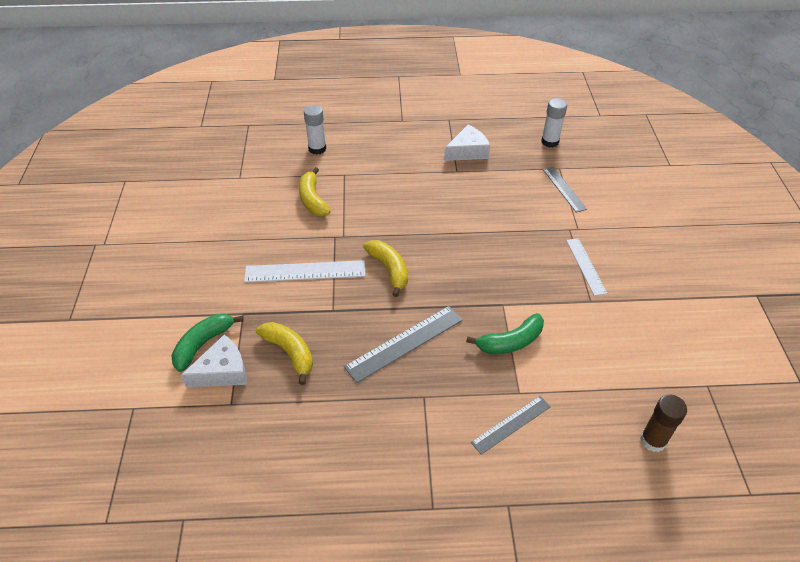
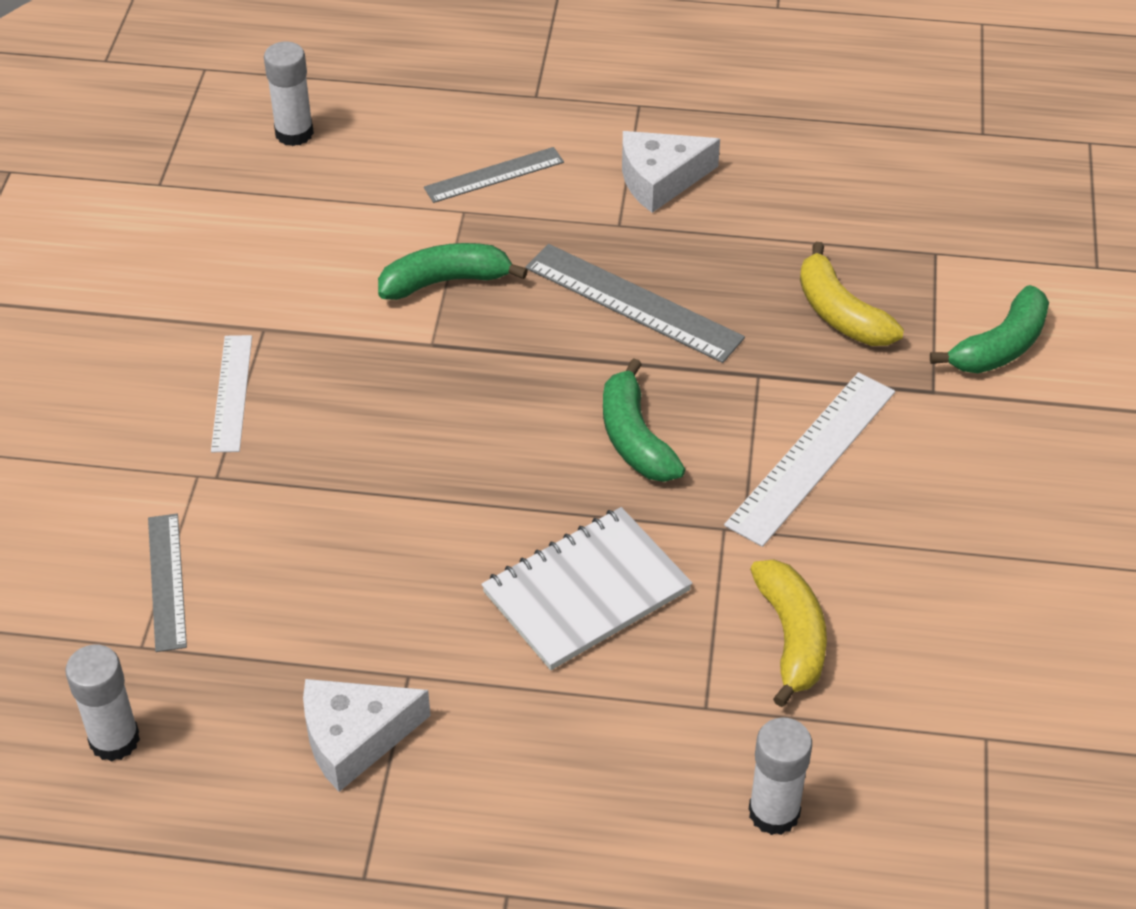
camera: 170 degrees left, 0 degrees up
white cheese [181,335,247,387] -> white cheese moved to [622,131,720,213]
white ruler [244,260,365,282] -> white ruler turned 60 degrees counterclockwise [724,372,895,547]
grey ruler [344,306,463,383] -> grey ruler turned 60 degrees clockwise [525,244,745,363]
yellow banana [363,240,408,297] -> green banana [603,358,685,482]
brown glue stick [640,394,687,452] -> white glue stick [264,42,314,146]
none -> white notebook [481,507,692,670]

